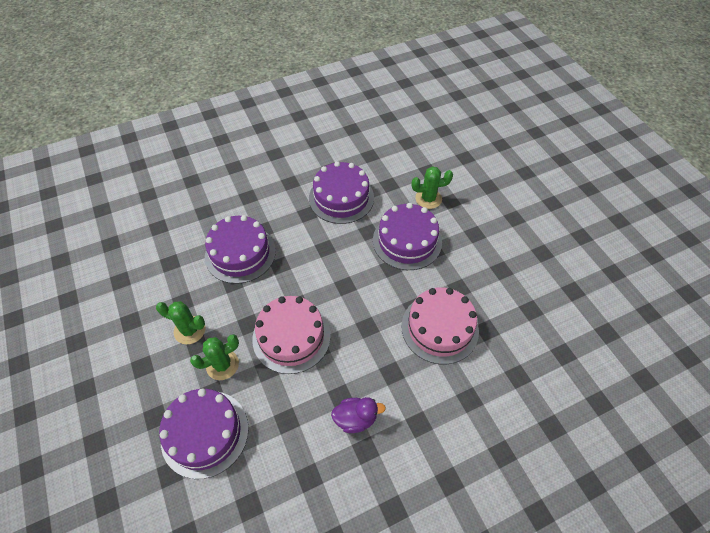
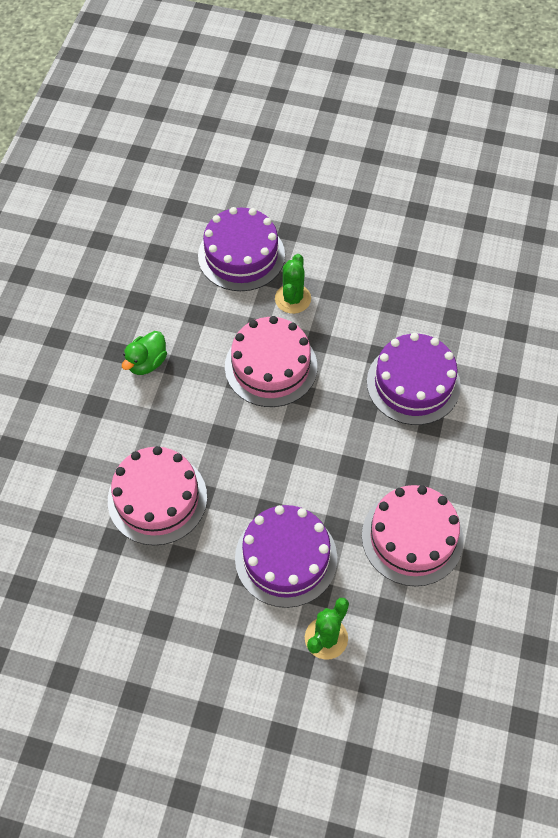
camera: 130 degrees right, 5 degrees up
green cactus [156,301,206,344] -> none
purple cake [309,161,374,224] -> pink cake [362,485,463,586]
purple duck [331,397,386,433] -> green duck [122,331,167,375]

